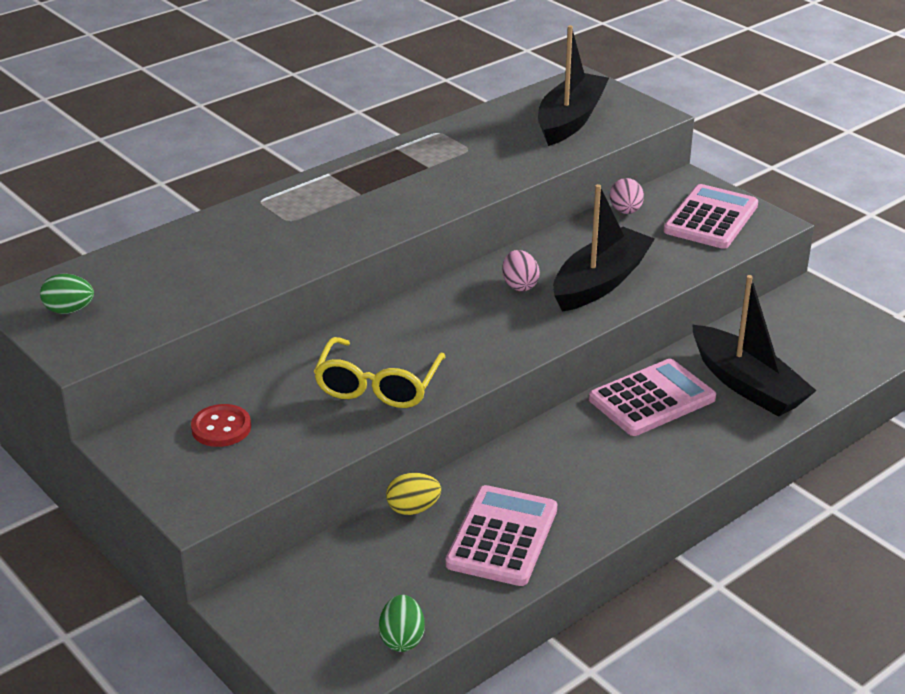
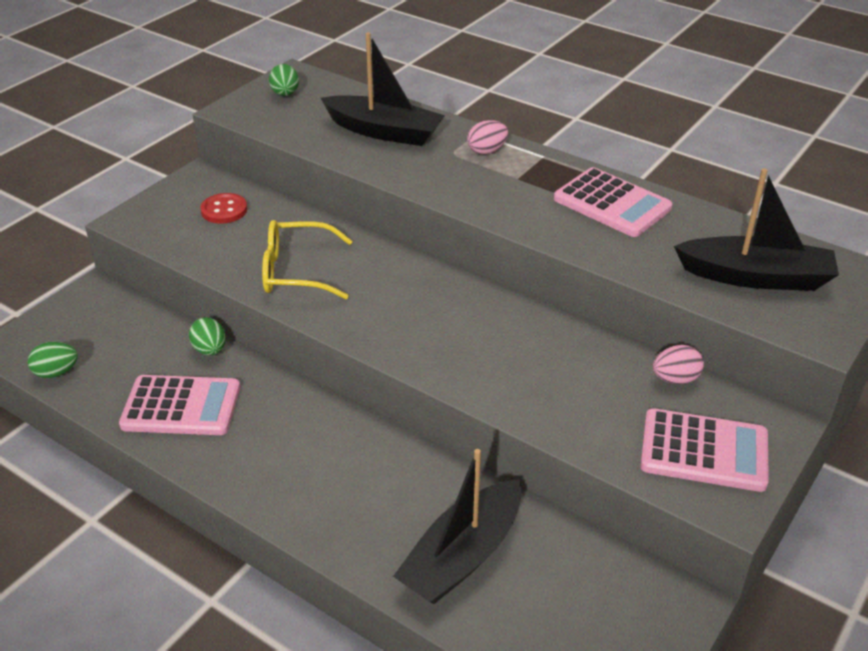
camera: 75 degrees right, 5 degrees up
yellow egg [386,473,441,515] -> green egg [189,317,226,355]
pink egg [502,250,540,291] -> pink egg moved to [467,120,508,155]
black boat [553,184,655,312] -> black boat moved to [321,33,445,146]
pink calculator [589,359,716,436] -> pink calculator moved to [554,167,672,237]

